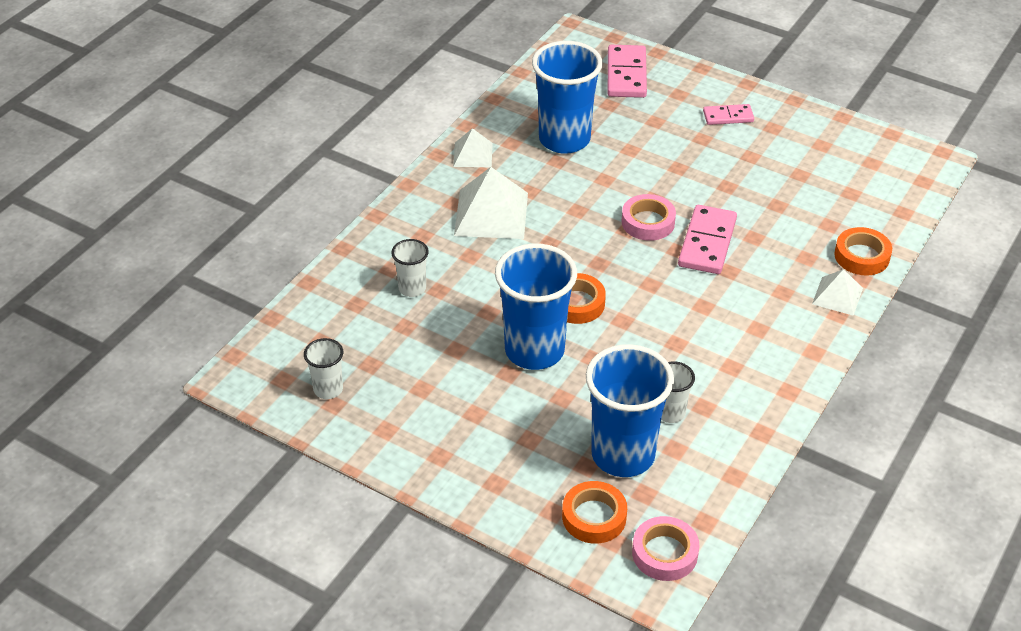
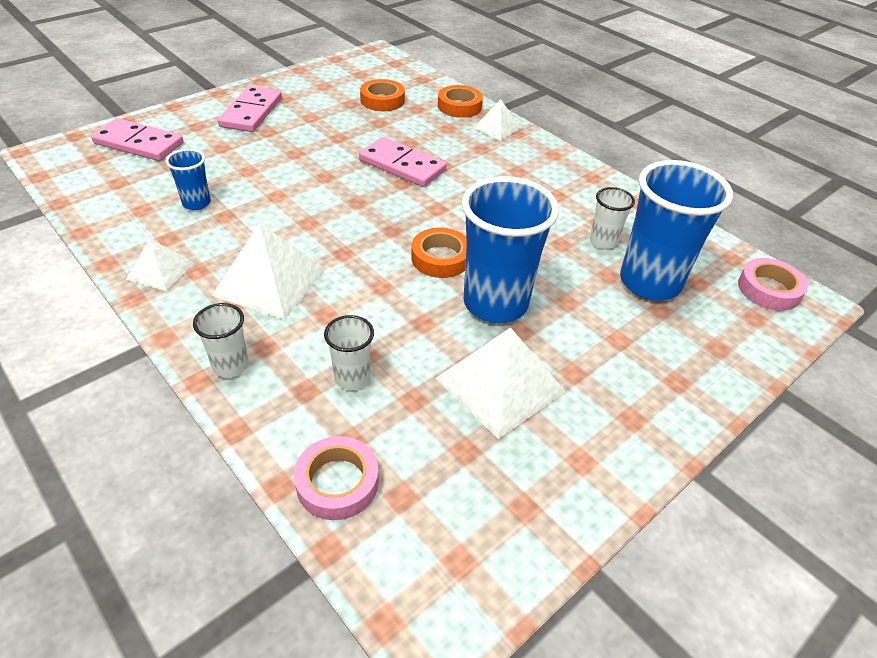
camera: 75 degrees left, 0 degrees up
white cup [304,338,343,399] -> white cup moved to [193,303,249,378]
blue cup [532,41,603,154] -> blue cup [166,149,211,210], size x0.48
orange tape [562,481,627,544] -> orange tape moved to [360,79,405,111]
pink tape [621,194,676,241] -> pink tape moved to [294,436,379,520]
pink domino [703,104,754,125] -> pink domino [218,86,282,132], size x1.66
none -> white pyramid [435,327,566,439]

